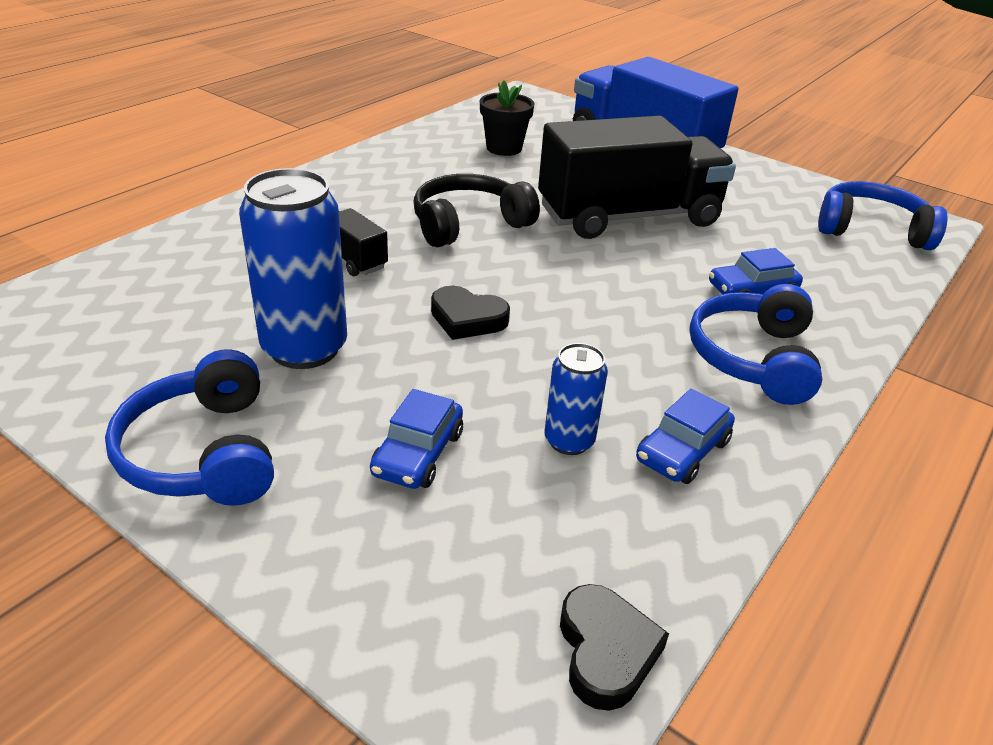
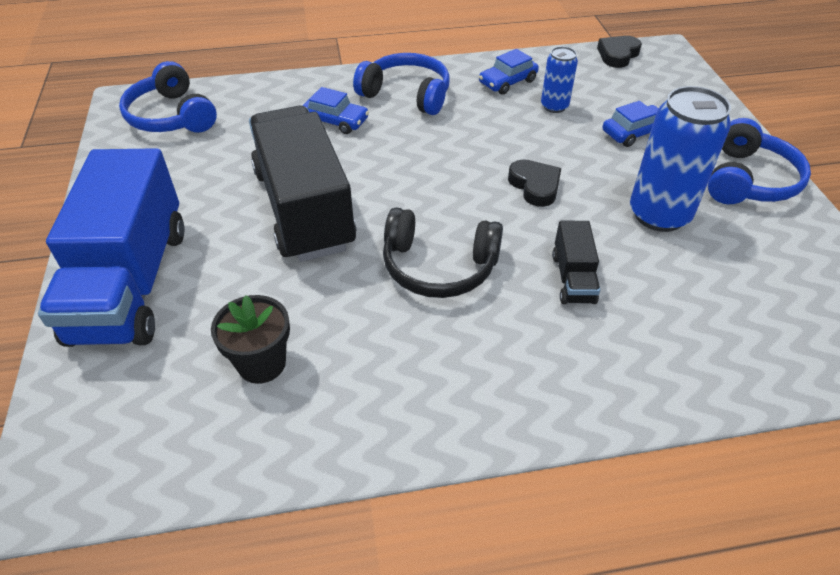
camera: 135 degrees left, 10 degrees up
black truck [538,116,736,239] -> black truck turned 45 degrees clockwise [249,106,356,262]
blue car [636,389,735,484] -> blue car turned 150 degrees clockwise [479,49,539,95]
blue headphones [689,284,822,405] -> blue headphones turned 120 degrees counterclockwise [353,53,450,115]

